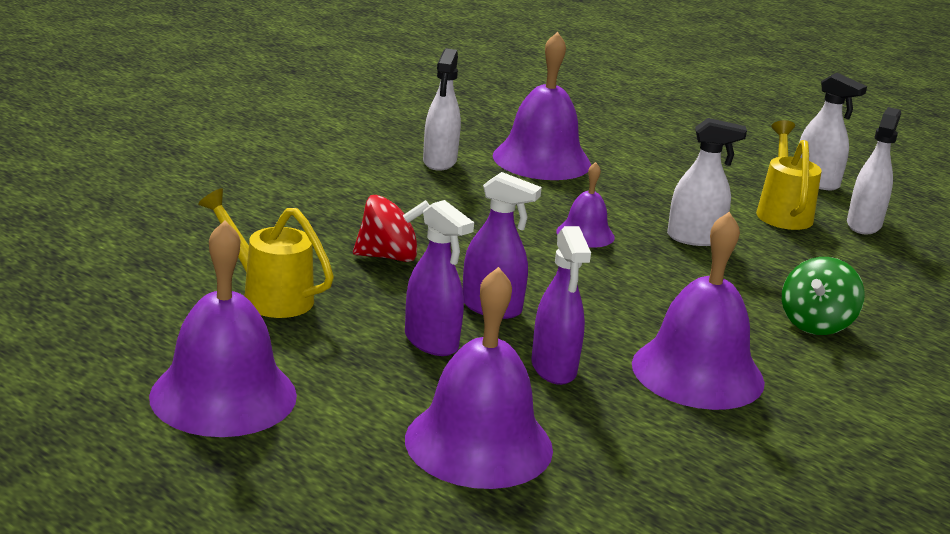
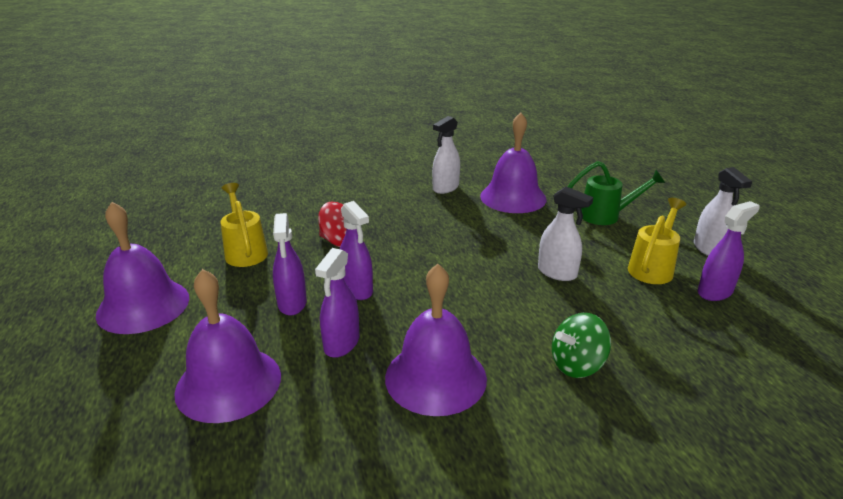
camera: 35 degrees right, 5 degrees up
purple bell [556,162,615,248] -> none
white spray bottle [847,107,901,234] -> purple spray bottle [698,201,760,301]
none -> green watering can [568,161,665,225]

